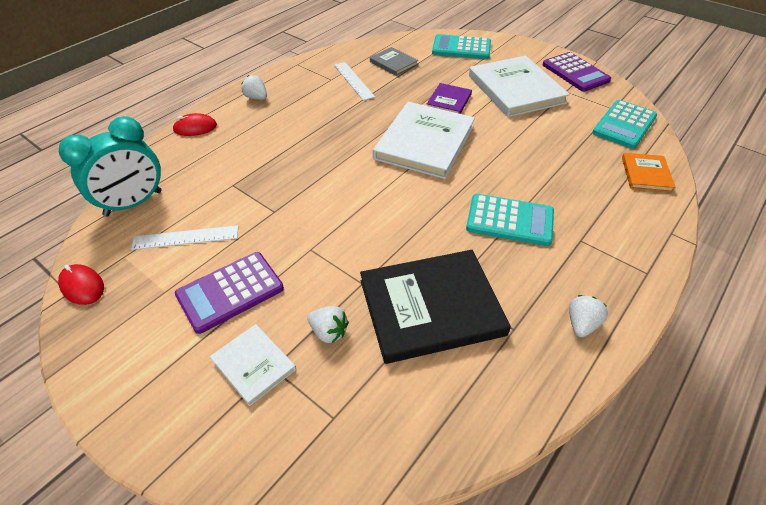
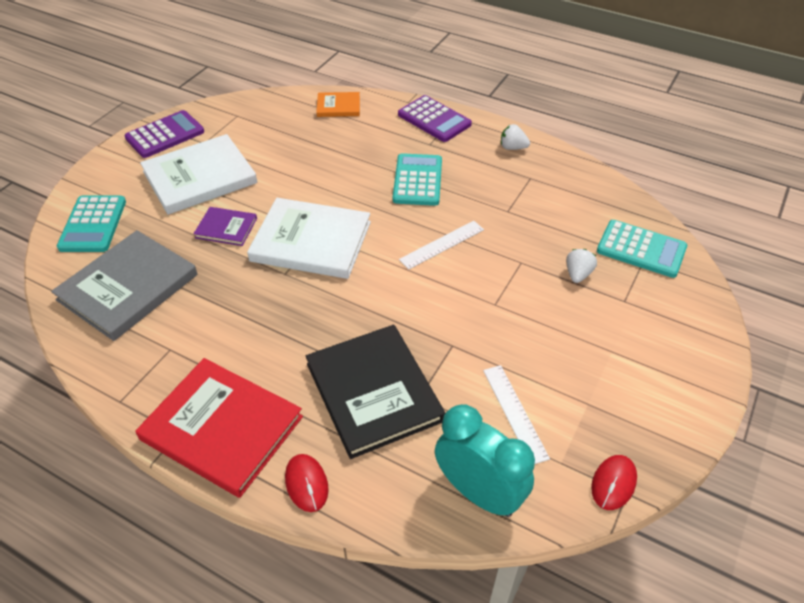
camera: 100 degrees left, 0 degrees up
purple calculator [175,252,284,334] -> purple calculator moved to [398,95,472,142]
white book [210,324,296,406] -> none
white strawberry [241,75,267,100] -> red book [135,358,303,498]
white ruler [334,62,375,101] -> white ruler moved to [399,221,484,270]
black book [360,250,511,364] -> black book moved to [306,325,445,459]
grey book [370,47,418,76] -> grey book [51,230,198,341], size x1.98
turquoise calculator [592,100,657,149] -> turquoise calculator moved to [597,220,687,278]

